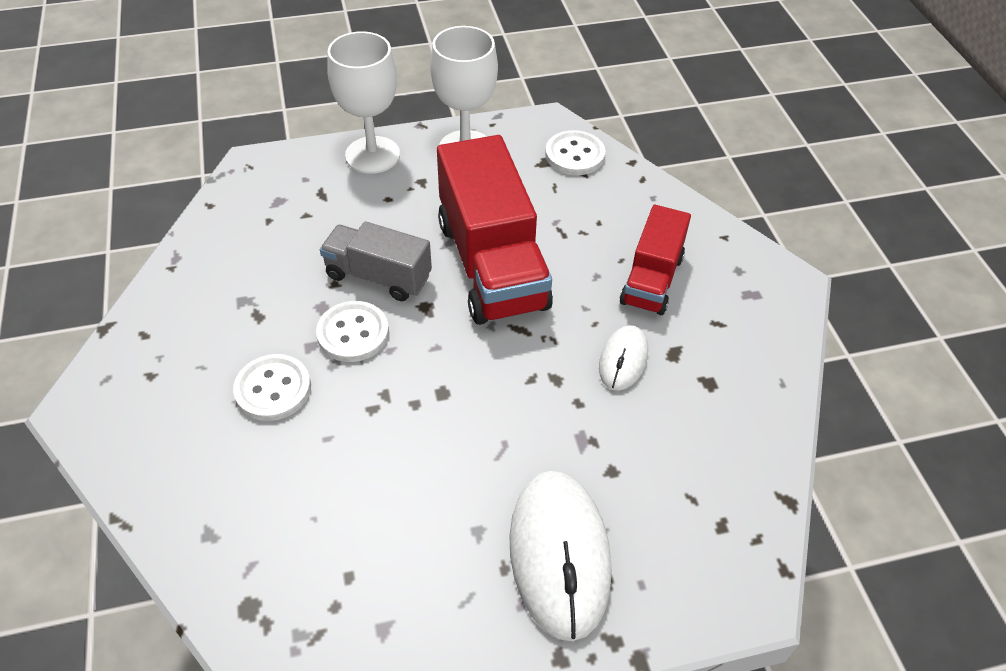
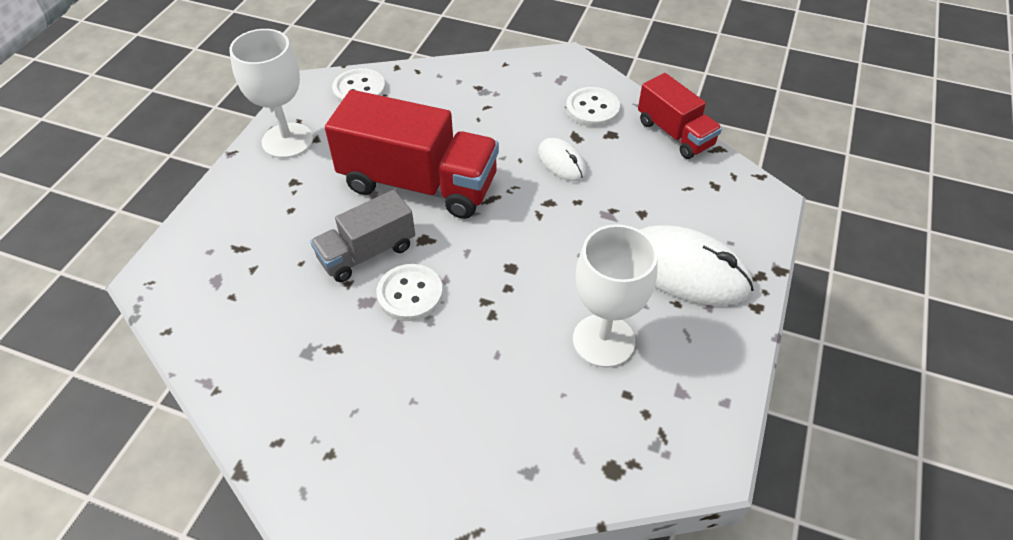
camera: 55 degrees left, 0 degrees up
white button [233,354,311,421] -> white button moved to [566,87,620,127]
white goblet [327,31,400,174] -> white goblet moved to [573,224,658,368]
red truck [620,205,691,315] -> red truck moved to [638,73,722,159]

